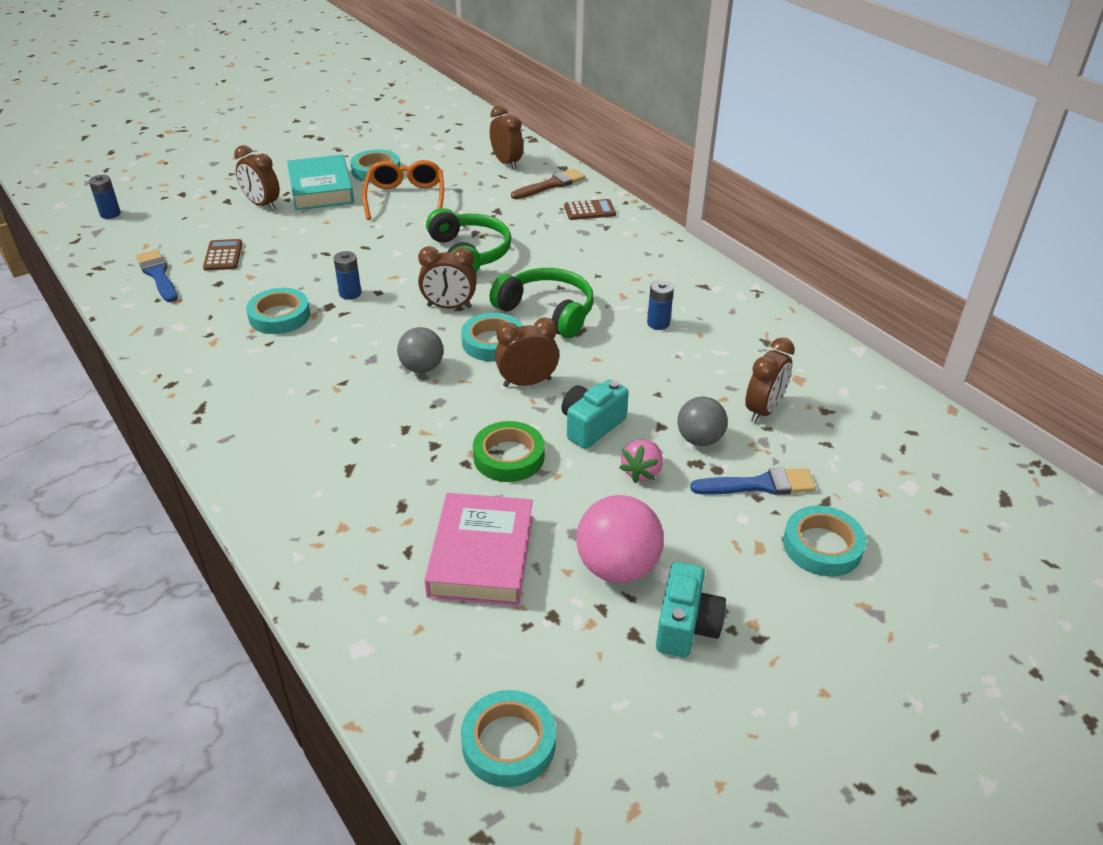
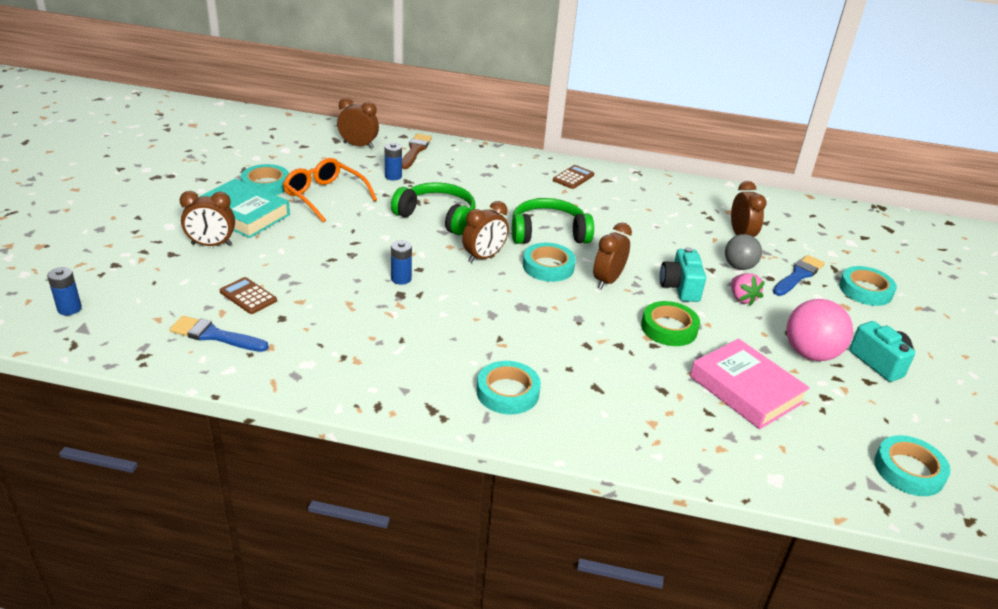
camera: 45 degrees left, 5 degrees down
turquoise tape [246,288,310,334] -> turquoise tape moved to [477,361,541,414]
grey ball [397,327,444,373] -> none
brown calculator [564,199,616,220] -> brown calculator moved to [553,165,594,189]
blue battery [647,280,674,330] -> blue battery moved to [385,143,402,181]

